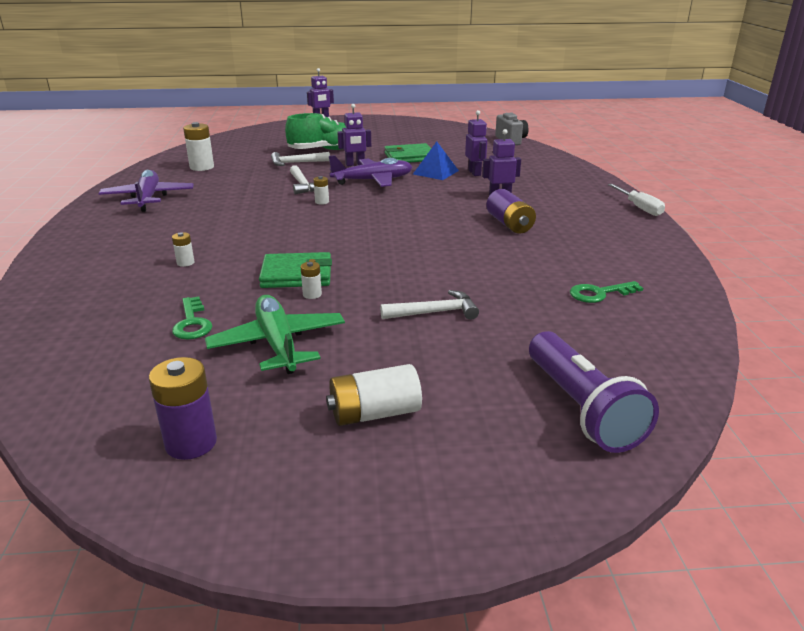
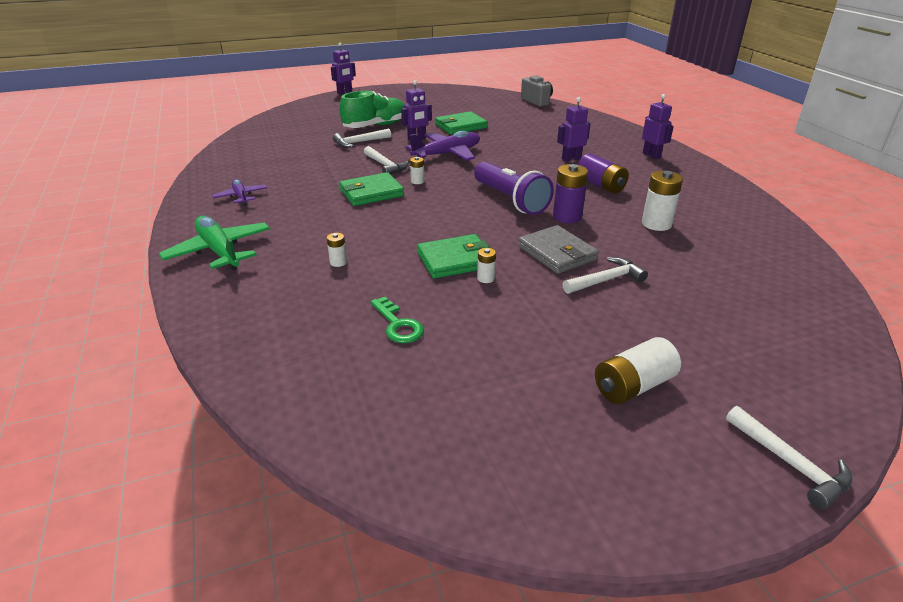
camera: 15 degrees left, 5 degrees up
purple plane [98,170,194,212] -> purple plane [212,179,267,206], size x0.58
purple battery [149,357,217,460] -> purple battery moved to [553,164,588,223]
white battery [183,122,214,171] -> white battery moved to [642,171,683,231]
green plane [205,295,345,374] -> green plane moved to [159,216,270,271]
blue pyramid [413,141,459,180] -> none
purple robot [465,110,487,176] -> purple robot moved to [642,94,674,159]
purple flashlight [529,331,659,453] -> purple flashlight moved to [474,162,554,215]
green key [570,281,643,303] -> none
white screwdriver [608,184,665,216] -> none
none -> green wallet [339,172,404,206]
none -> grey wallet [518,225,599,274]
none -> white hammer [726,406,852,510]

